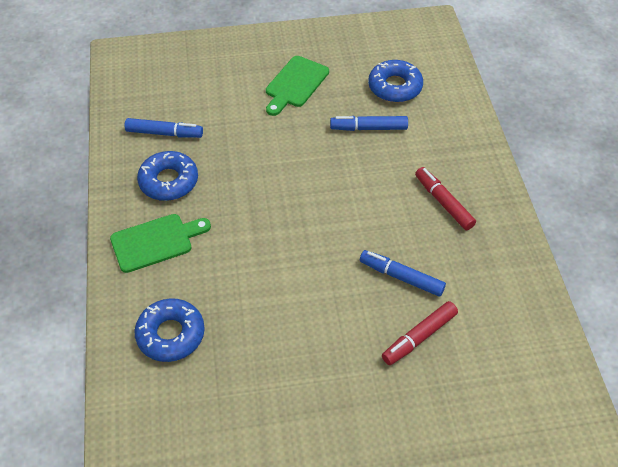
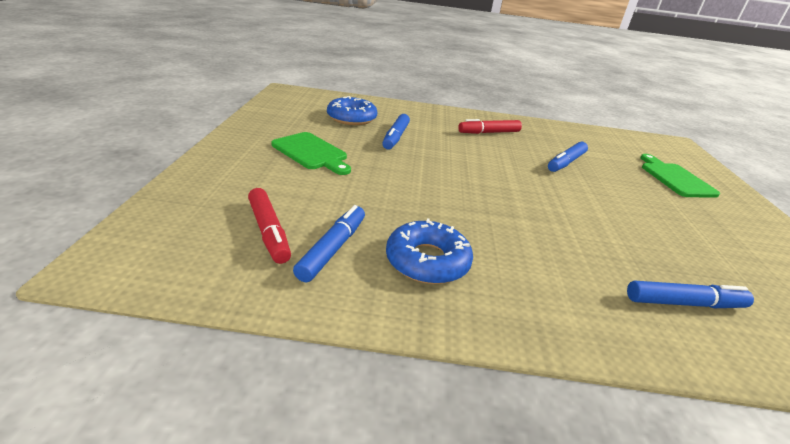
camera: 80 degrees left, 20 degrees down
green cutting board [110,214,211,273] -> green cutting board moved to [640,154,720,198]
blue donut [134,298,205,362] -> blue marker [627,280,754,308]
red marker [382,301,458,365] -> red marker moved to [248,188,291,264]

